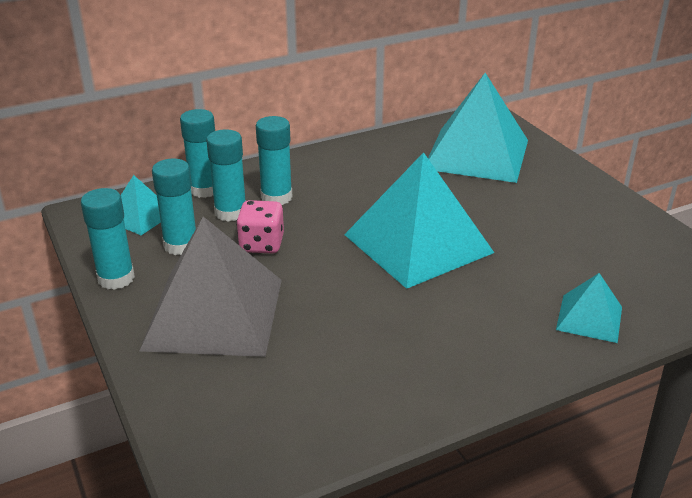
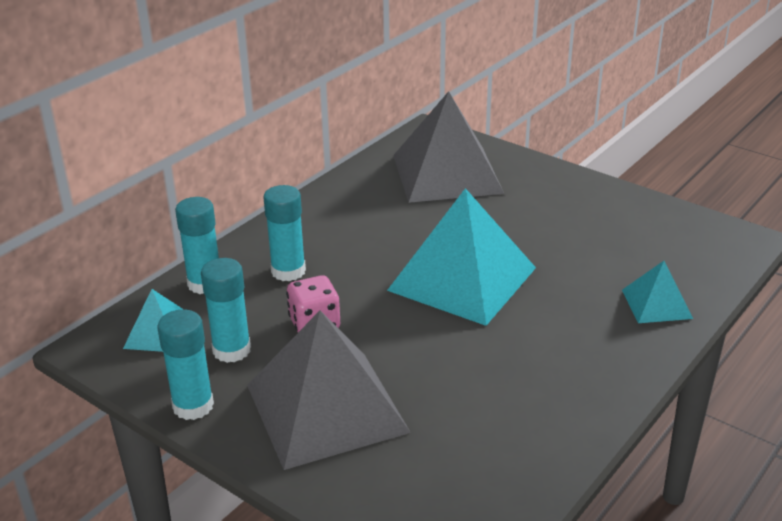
camera: 25 degrees left, 0 degrees up
turquoise glue stick [206,129,246,222] -> none
turquoise pyramid [428,73,528,183] -> grey pyramid [393,91,504,203]

